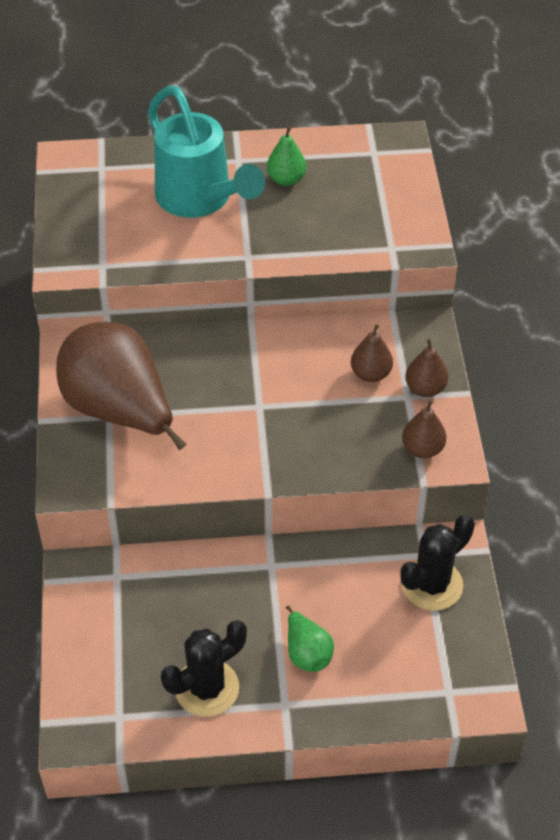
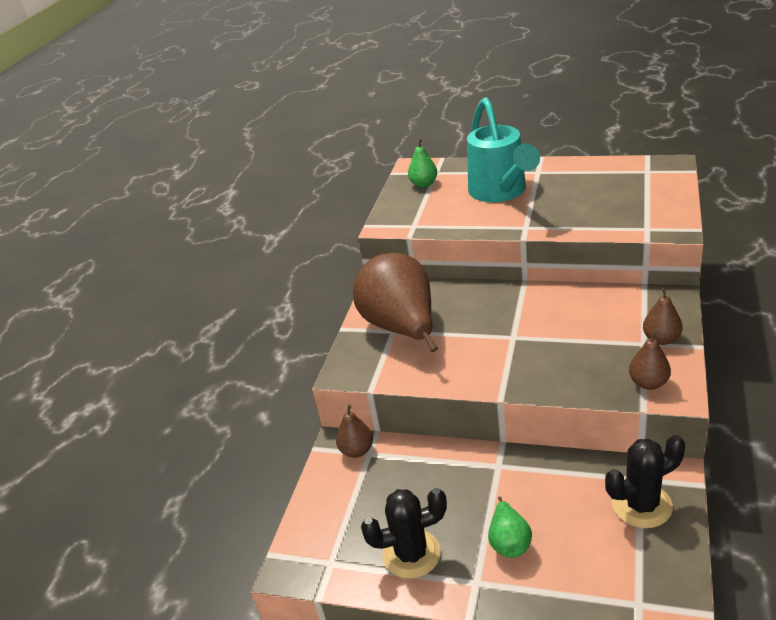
camera: 25 degrees right, 15 degrees down
green pear [267,126,306,186] -> green pear moved to [408,139,438,188]
brown pear [351,324,393,382] -> brown pear moved to [336,405,373,458]

